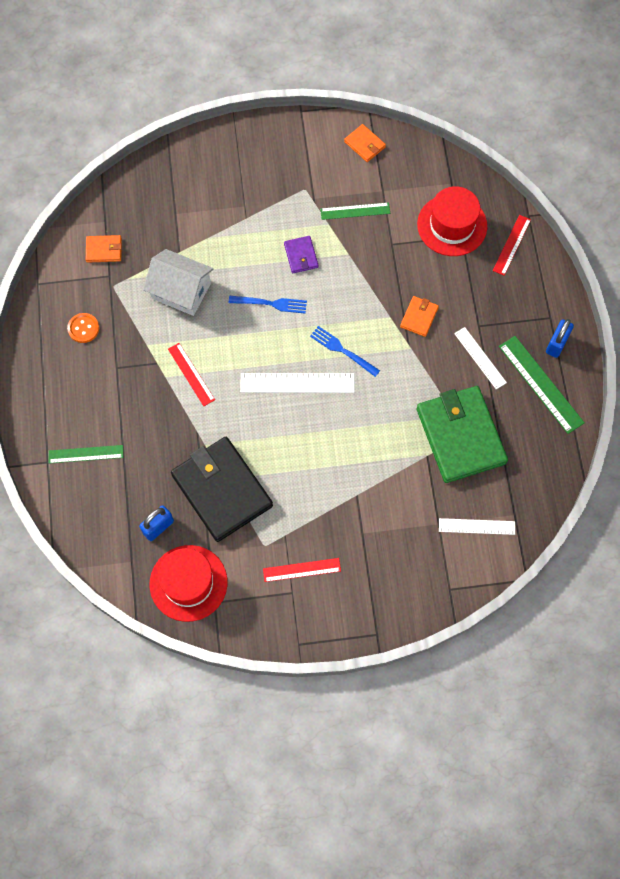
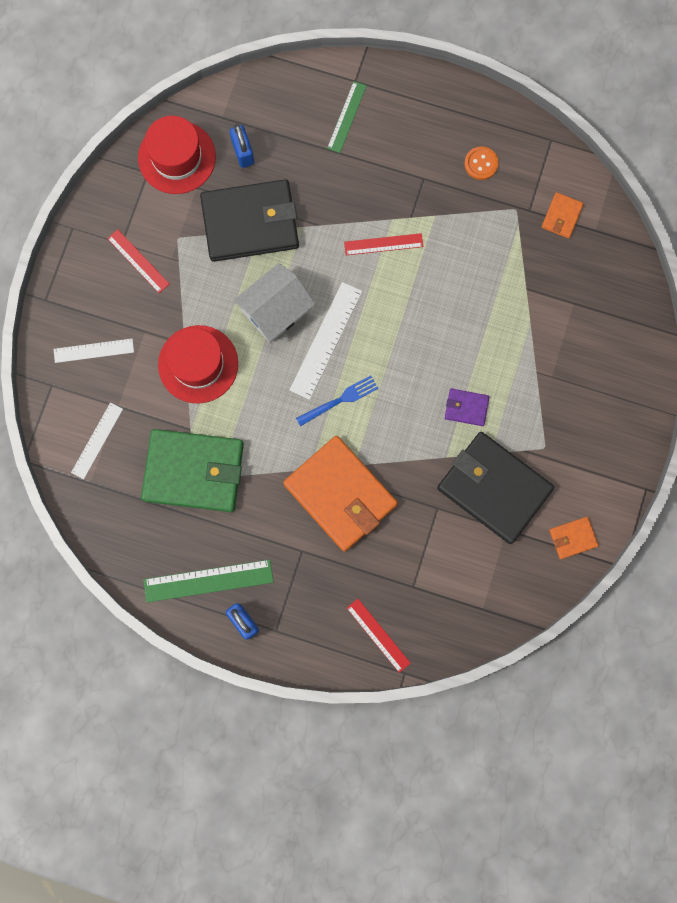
camera: 115 degrees right, 10 degrees up
white house [143,249,214,316] -> white house moved to [233,263,315,343]
blue fork [229,296,307,313] -> none
red ruler [263,558,341,582] -> red ruler turned 60 degrees counterclockwise [107,229,169,293]
green ruler [320,202,390,220] -> black wallet [437,432,554,544]
orange wallet [400,296,439,337] -> orange wallet [283,436,398,552], size x2.29
red hat [417,186,487,256] -> red hat moved to [158,325,238,404]
white ruler [454,327,507,389] -> white ruler moved to [54,339,134,363]

